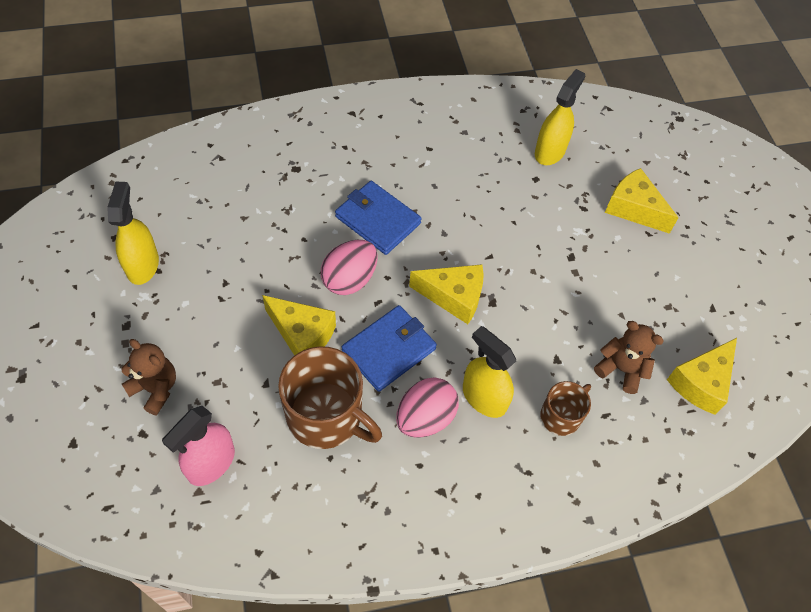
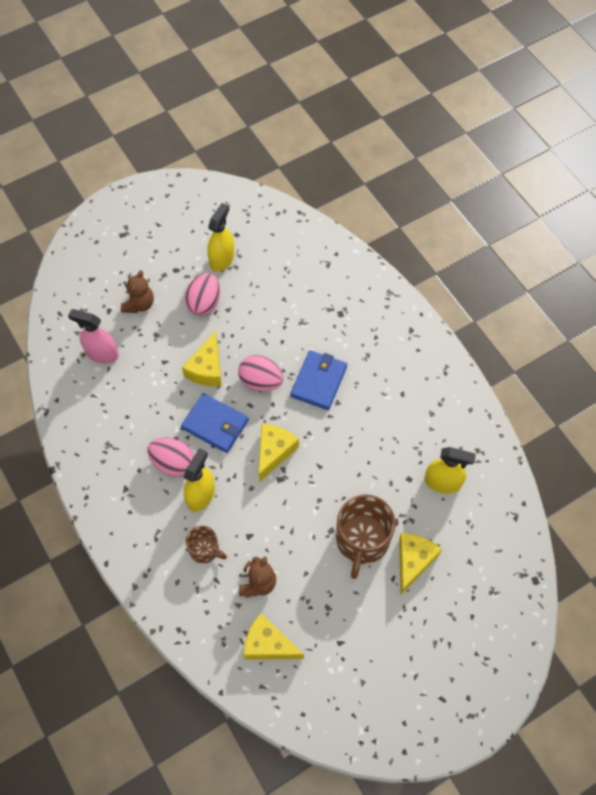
camera: 75 degrees right, 5 degrees up
yellow spray bottle [107,182,159,285] -> yellow spray bottle turned 45 degrees counterclockwise [207,203,235,272]
brown mug [278,346,382,449] -> brown mug moved to [336,494,396,579]
yellow cheese [409,264,484,324] -> yellow cheese turned 150 degrees counterclockwise [258,424,299,482]
none -> pink egg [185,273,220,316]

